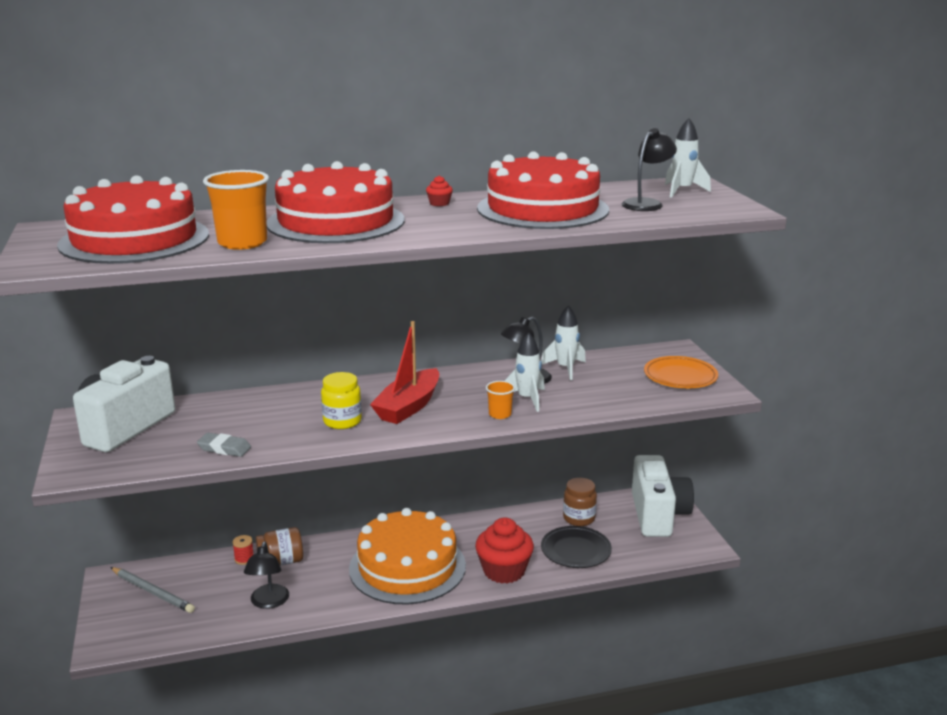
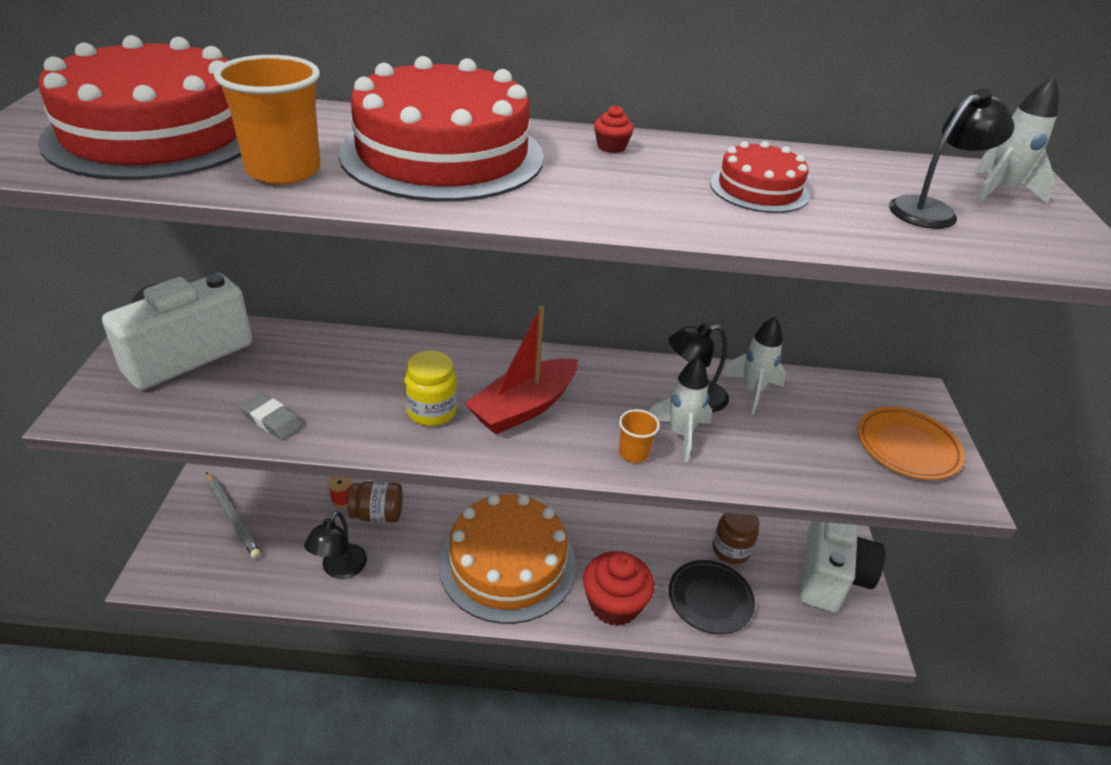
camera: 15 degrees right, 15 degrees up
red cake [477,151,609,229] -> red cake [710,141,810,213], size x0.48

